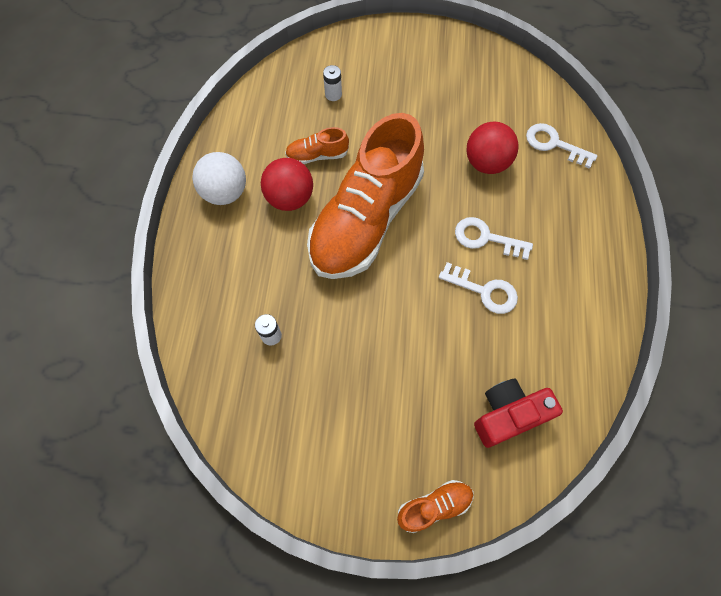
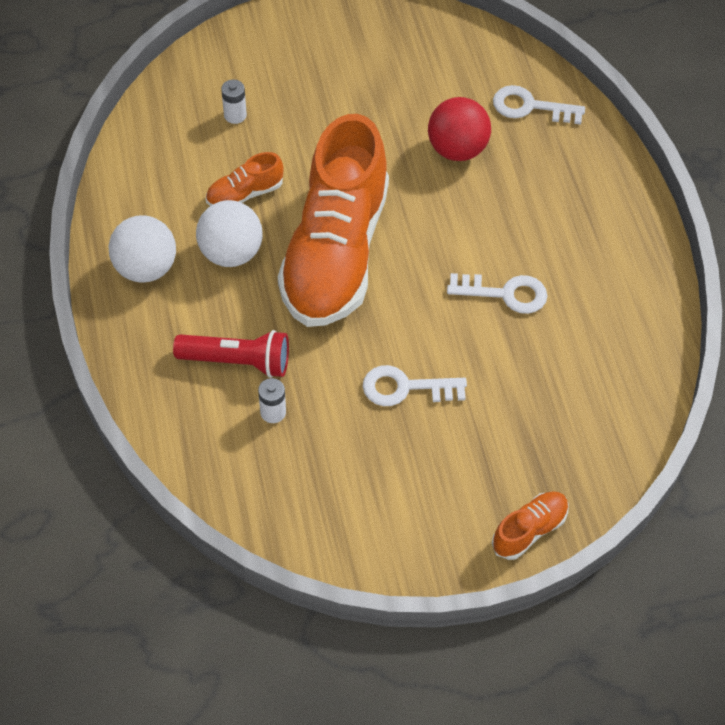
camera: 20 degrees left, 10 degrees down
red ball [261,158,313,211] -> white ball [196,200,263,267]
white key [455,217,533,260] -> white key moved to [363,365,467,406]
red camera [474,379,563,448] -> none
none -> red flashlight [173,330,289,378]

